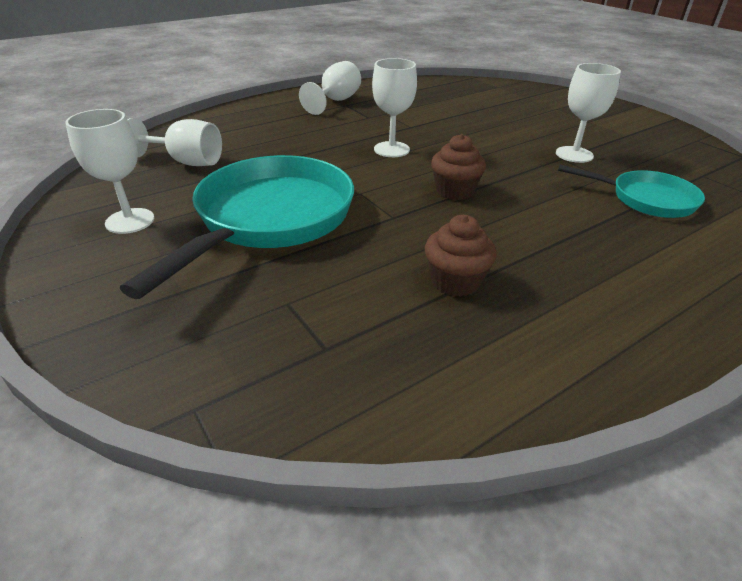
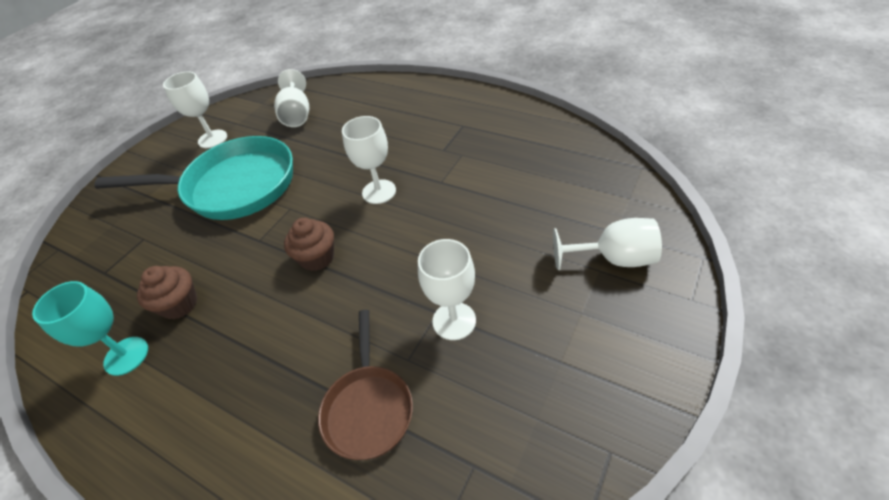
camera: 70 degrees right, 10 degrees up
white goblet [299,61,361,115] -> white goblet moved to [553,218,662,270]
turquoise pan [558,165,705,218] -> brown pan [318,310,413,460]
none -> turquoise goblet [32,281,148,376]

